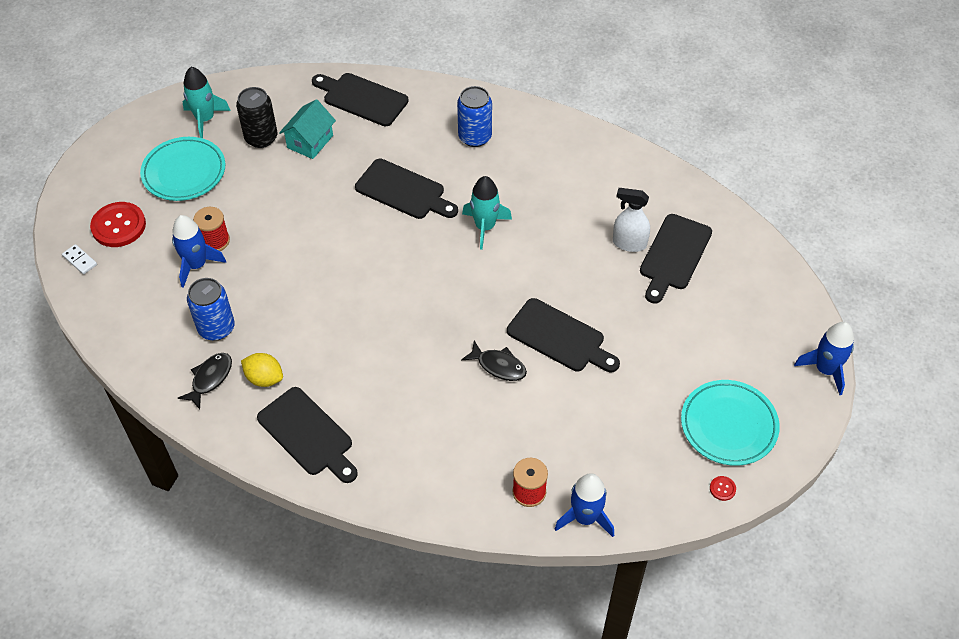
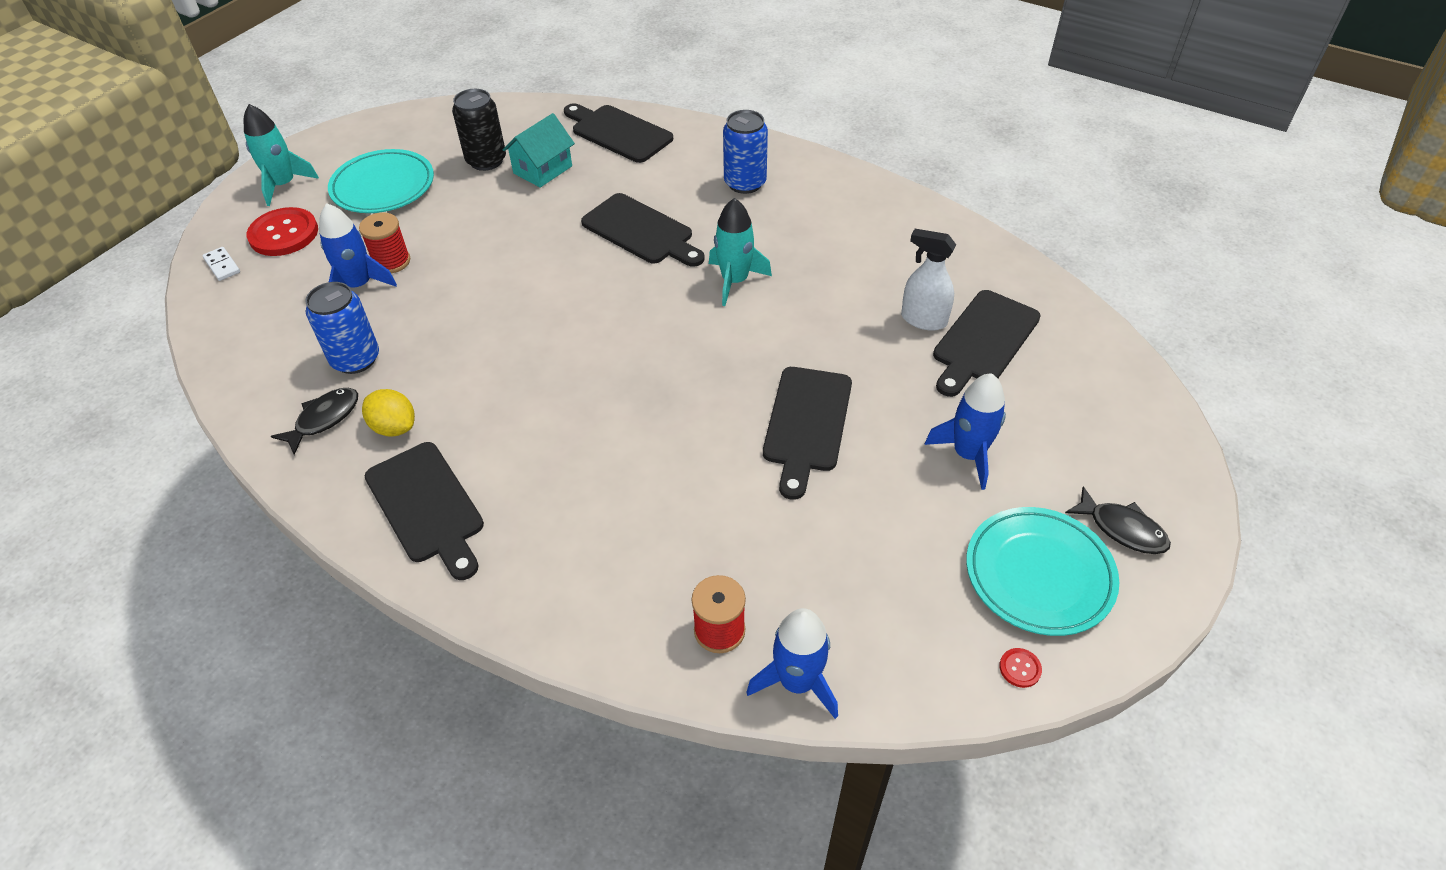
camera: 10 degrees right, 5 degrees down
turquoise rocket [182,67,231,138] -> turquoise rocket moved to [244,104,319,206]
black fish [461,341,527,381] -> black fish moved to [1065,486,1171,554]
black cutting board [507,298,620,372] -> black cutting board turned 60 degrees clockwise [763,367,852,500]
blue rocket [794,322,854,395] -> blue rocket moved to [924,373,1006,490]

